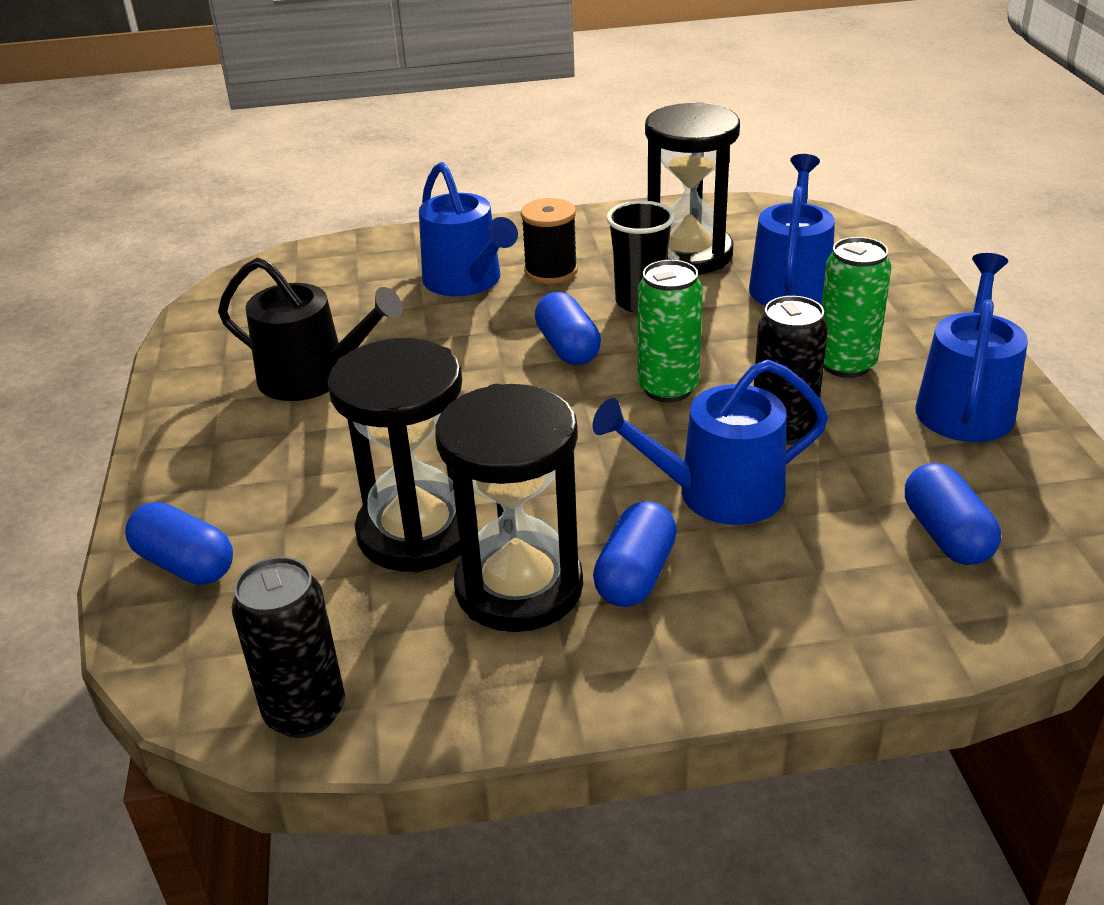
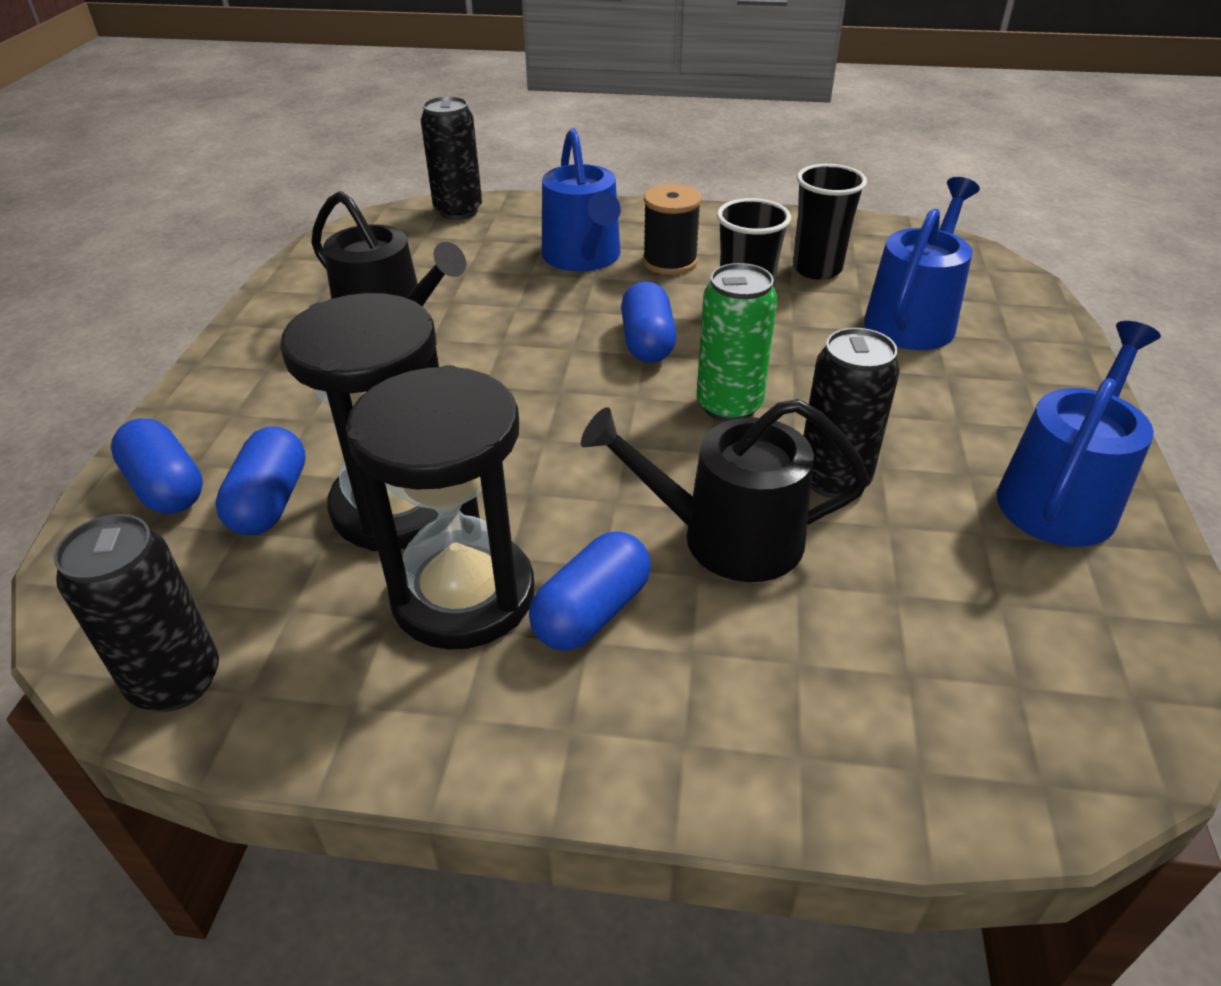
camera: 15 degrees right, 5 degrees up
blue watering can [593,359,829,525] -> black watering can [581,399,869,582]
black hourglass [645,102,740,274] -> black cup [793,164,867,280]
green can [822,237,891,378] -> none
blue capsule [905,463,1001,565] -> blue capsule moved to [215,426,306,535]
none -> black can [421,96,482,220]

